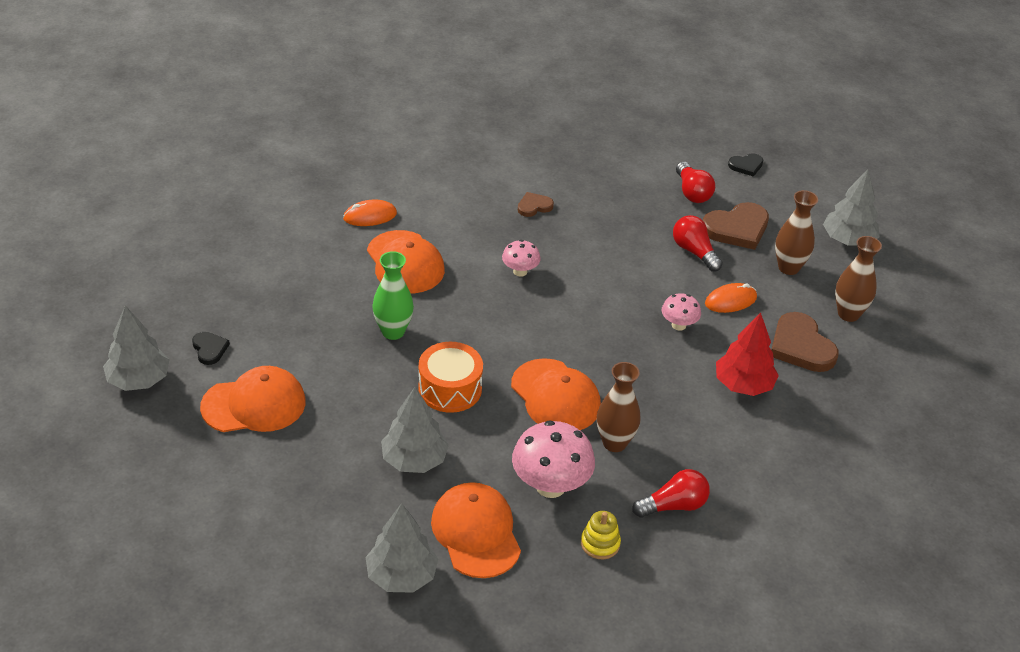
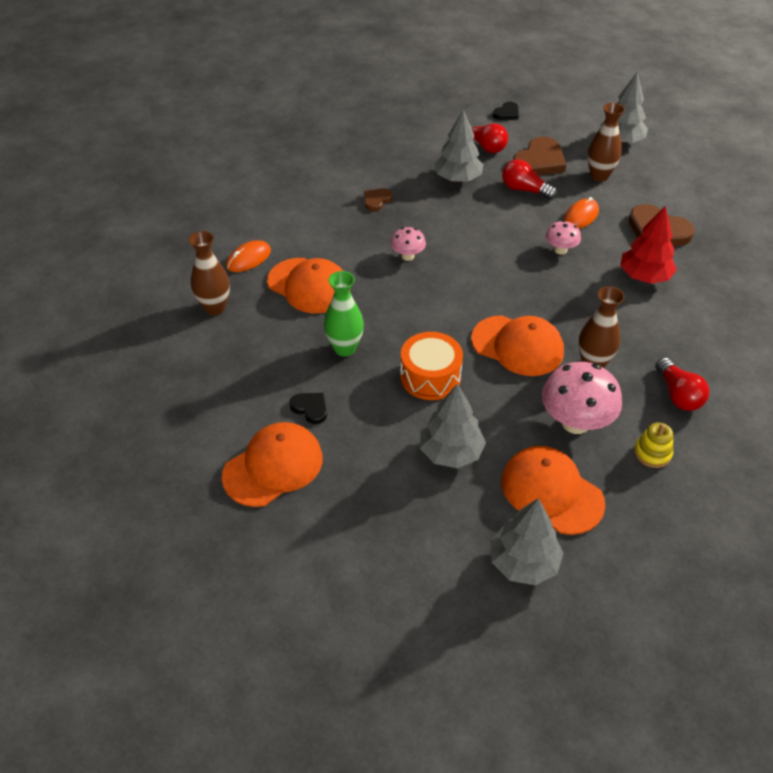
camera: 25 degrees left, 5 degrees up
grey tree [103,305,169,391] -> grey tree moved to [434,110,483,182]
black heart [192,332,230,365] -> black heart moved to [289,393,327,424]
red light bulb [632,469,710,518] -> red light bulb turned 120 degrees clockwise [656,357,709,411]
brown vase [835,236,882,322] -> brown vase moved to [189,231,230,315]

